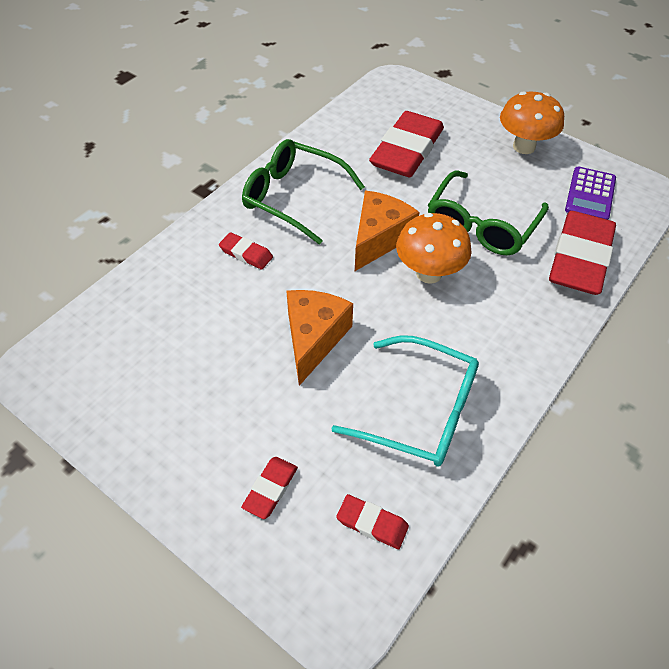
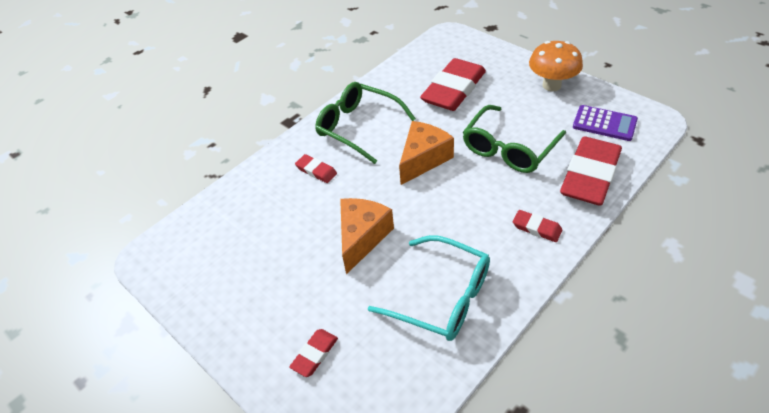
camera: 10 degrees right, 5 degrees down
red eraser [336,494,409,549] -> red eraser moved to [513,210,562,242]
orange mushroom [396,213,472,284] -> none
purple calculator [565,166,616,220] -> purple calculator turned 90 degrees counterclockwise [573,105,638,141]

